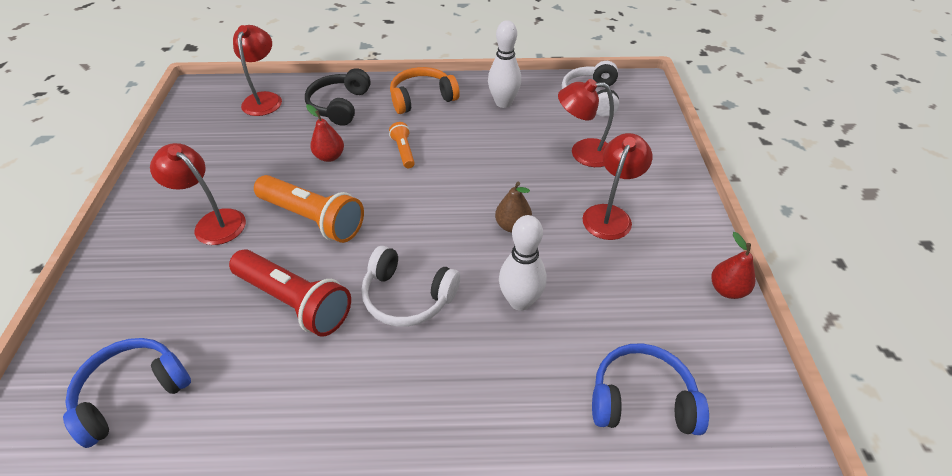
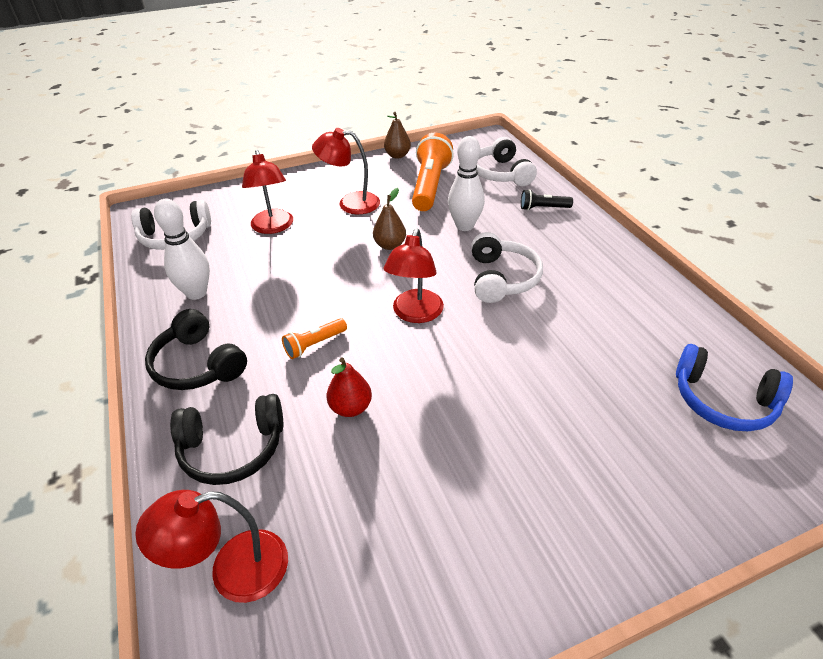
camera: 110 degrees left, 5 degrees down
red lamp [150,143,246,245] -> red lamp moved to [383,229,444,323]
red flashlight [229,249,351,337] -> none
orange flashlight [254,175,364,243] -> orange flashlight moved to [412,133,454,211]
orange headphones [390,67,460,114] -> black headphones [145,309,247,390]
blue headphones [592,343,709,435] -> white headphones [477,137,537,186]
red pear [711,232,755,299] -> brown pear [384,112,411,159]
none -> black flashlight [521,189,573,210]

